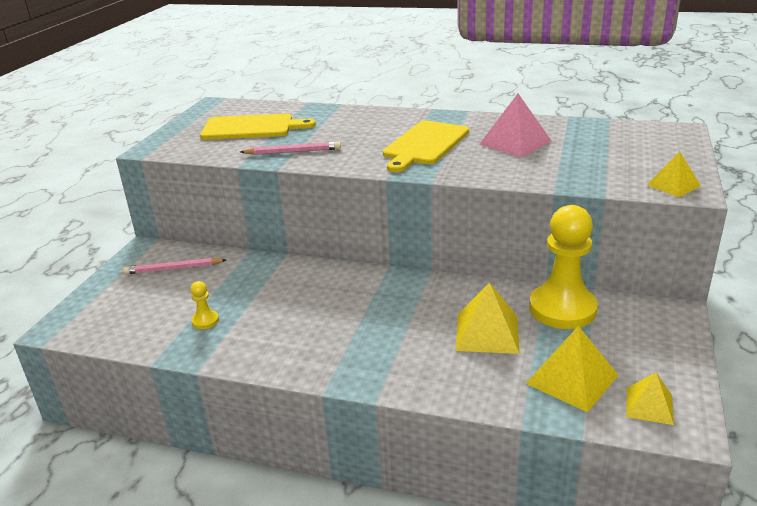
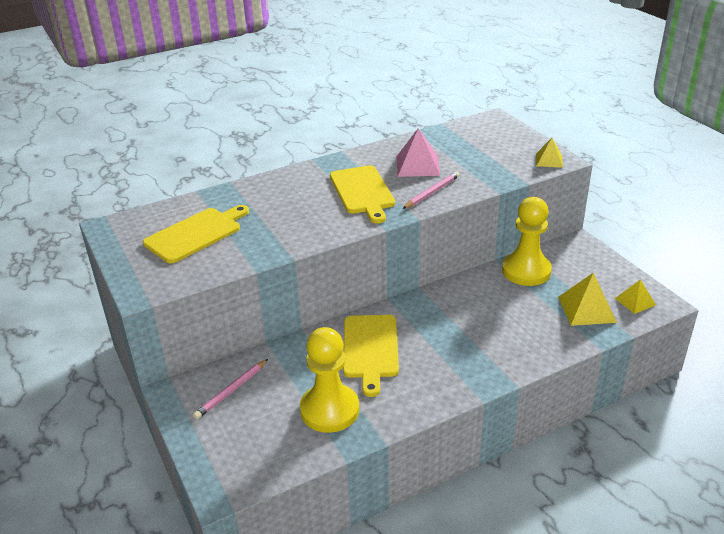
camera: 45 degrees left, 5 degrees up
yellow pawn [190,281,219,329] -> yellow pawn [300,327,359,433], size x2.44
pink pencil [240,142,341,155] -> pink pencil moved to [403,172,459,209]
yellow pyramid [456,282,520,354] -> none
none -> yellow cutting board [343,315,399,397]

